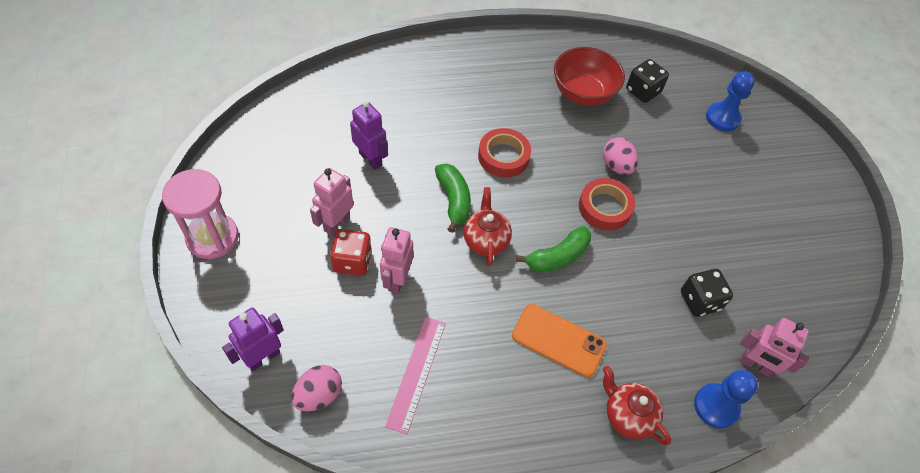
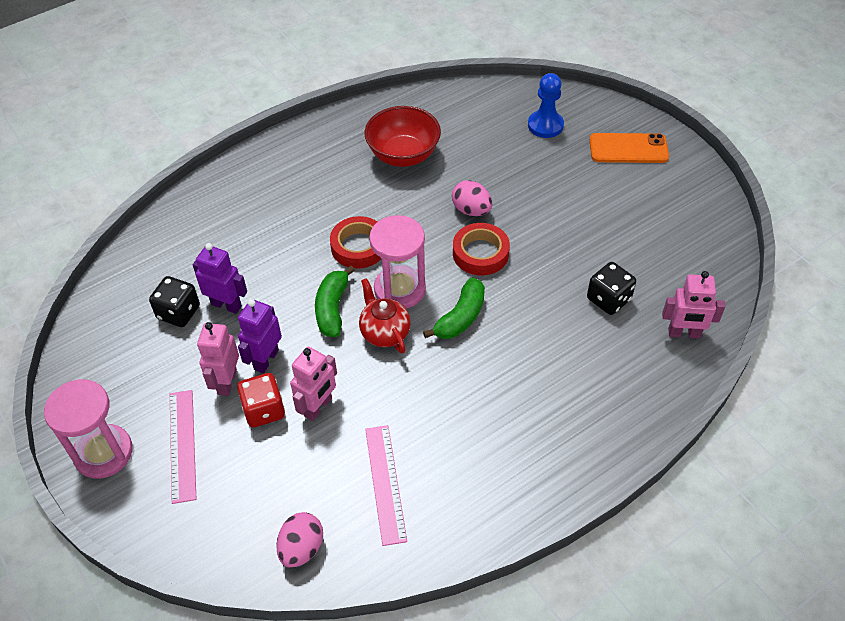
camera: 20 degrees left, 5 degrees down
purple robot [222,308,284,371] -> purple robot moved to [238,299,282,373]
pink robot [380,227,413,294] -> pink robot turned 135 degrees counterclockwise [290,347,337,421]
green banana [435,163,471,233] -> green banana turned 135 degrees counterclockwise [315,265,355,337]
orange phone [512,304,607,377] -> orange phone moved to [590,133,669,163]
red teapot [603,366,671,445] -> none
black dice [626,59,669,103] -> black dice moved to [149,276,200,327]
blue pawn [694,370,758,429] -> none
none -> pink ruler [170,390,196,504]
none -> pink hourglass [369,215,426,309]

